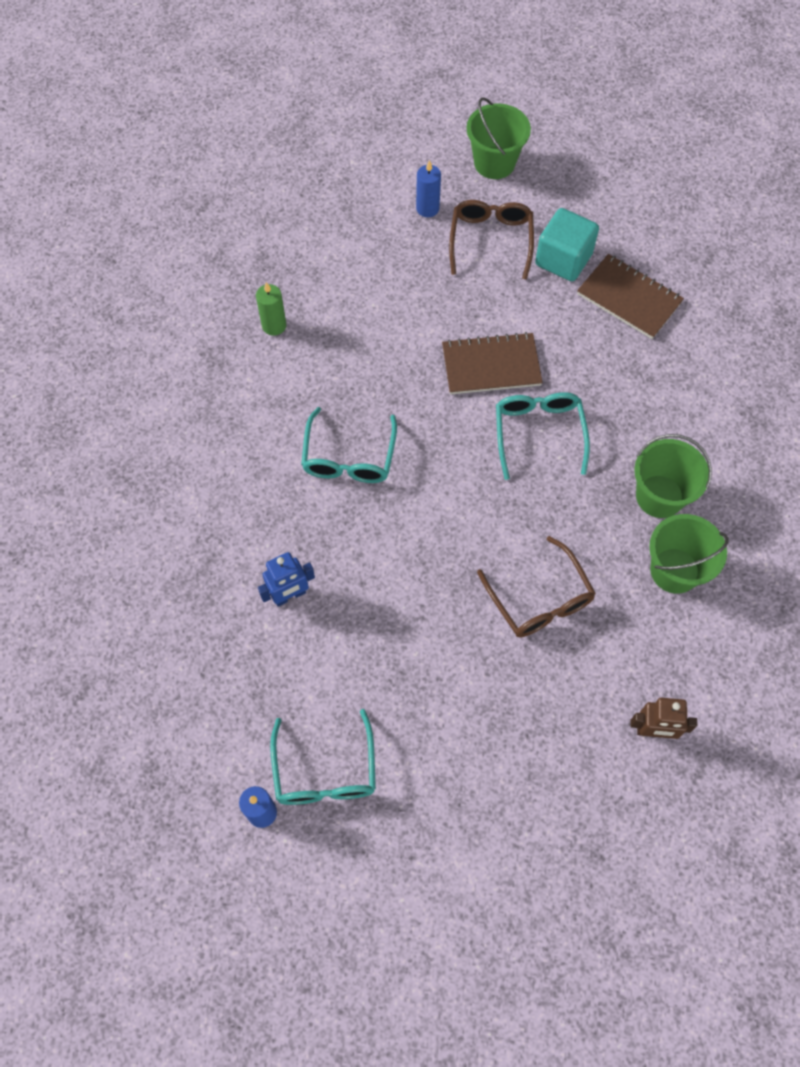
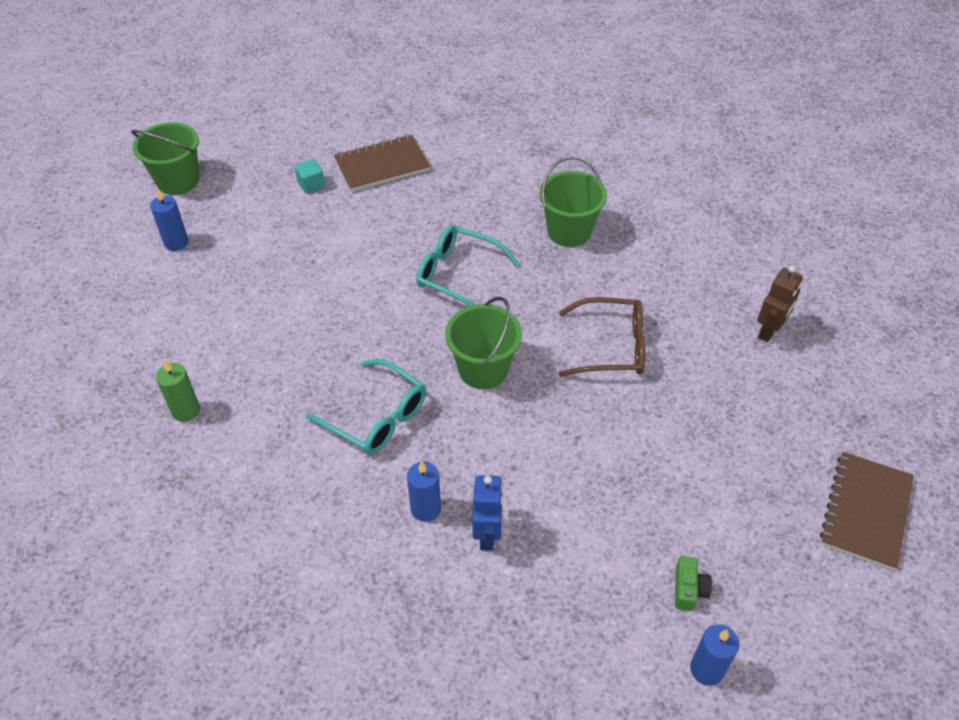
camera: 60 degrees left, 15 degrees down
turquoise glasses [270,709,376,805] -> green camera [675,556,712,611]
brown notebook [442,332,543,395] -> brown notebook moved to [820,452,914,571]
brown glasses [449,200,534,280] -> none
turquoise cube [535,208,599,281] -> turquoise cube [295,159,325,193], size x0.51
green bucket [649,514,729,594] -> green bucket moved to [445,297,522,389]
none -> blue candle [407,461,441,522]

